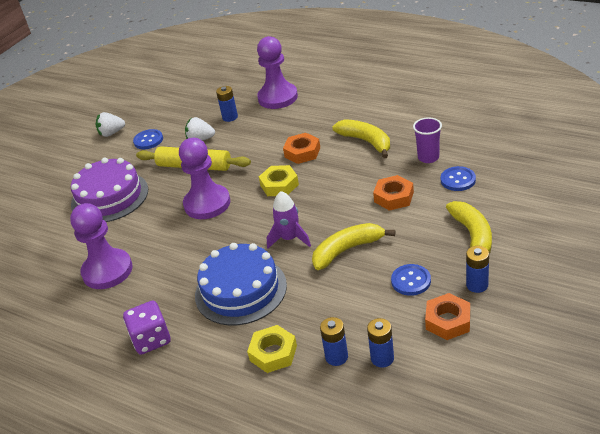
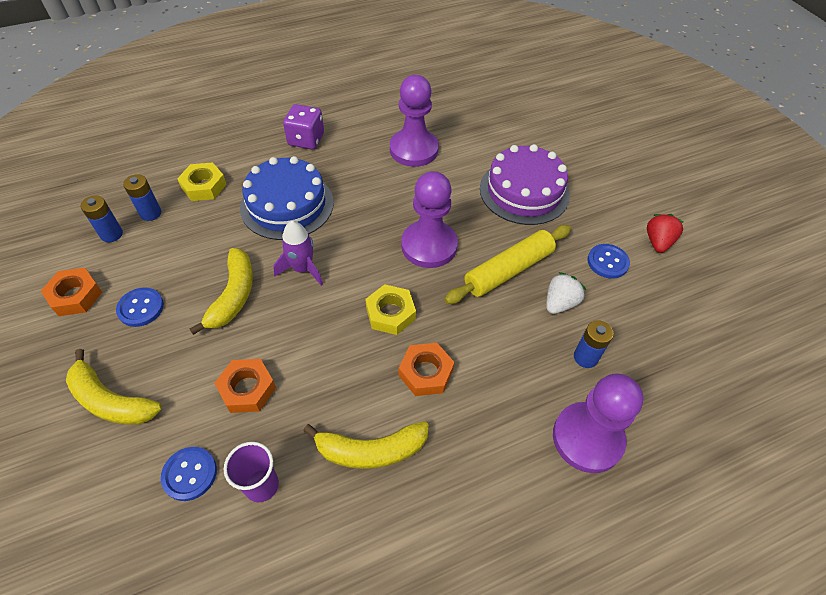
camera: 120 degrees right, 15 degrees up
white strawberry [96,112,125,137] -> red strawberry [647,214,683,253]
blue battery [466,246,489,293] -> none

